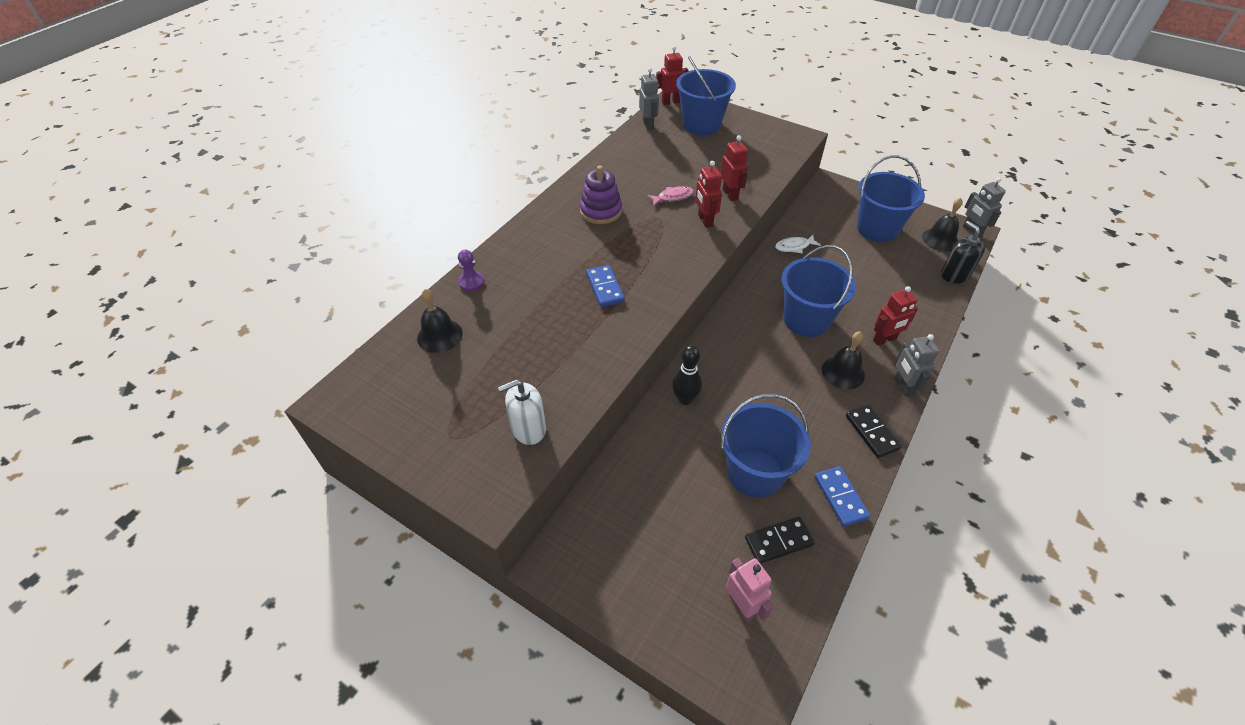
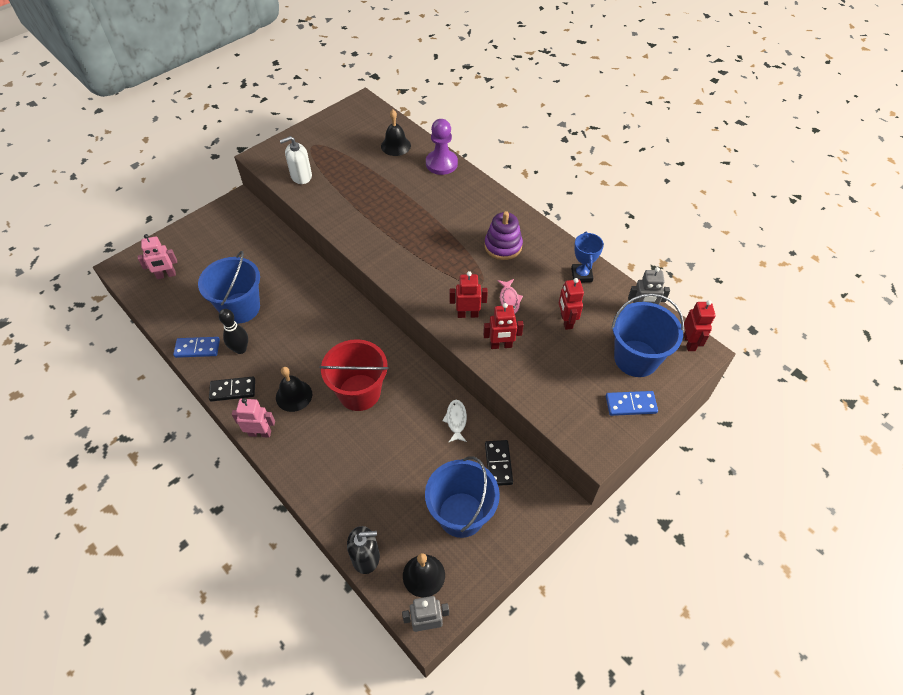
camera: 105 degrees right, 5 degrees up
purple pawn [458,250,484,291] -> purple pawn [426,119,458,175], size x1.73
white soap dispenser [498,380,546,445] -> white soap dispenser turned 105 degrees counterclockwise [279,136,312,184]
blue domino [586,265,625,307] -> blue domino moved to [606,391,658,416]
black bowling pin [672,345,702,405] -> black bowling pin moved to [219,309,248,354]
black domino [745,517,815,564] -> black domino moved to [485,440,513,486]
blue bucket [781,245,856,337] -> red bucket [319,339,389,411]
red robot [873,286,918,346] -> red robot moved to [559,278,584,330]
grey robot [895,334,939,397] -> pink robot [232,398,275,438]
none -> blue trophy [571,232,604,282]

